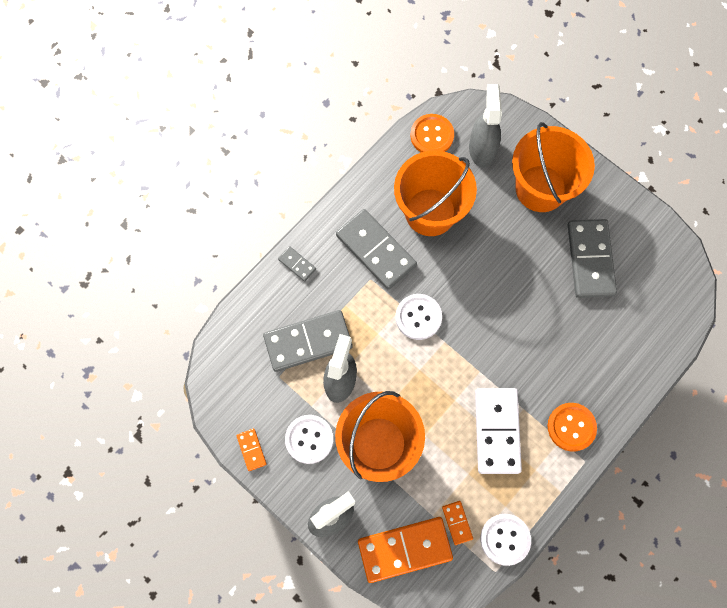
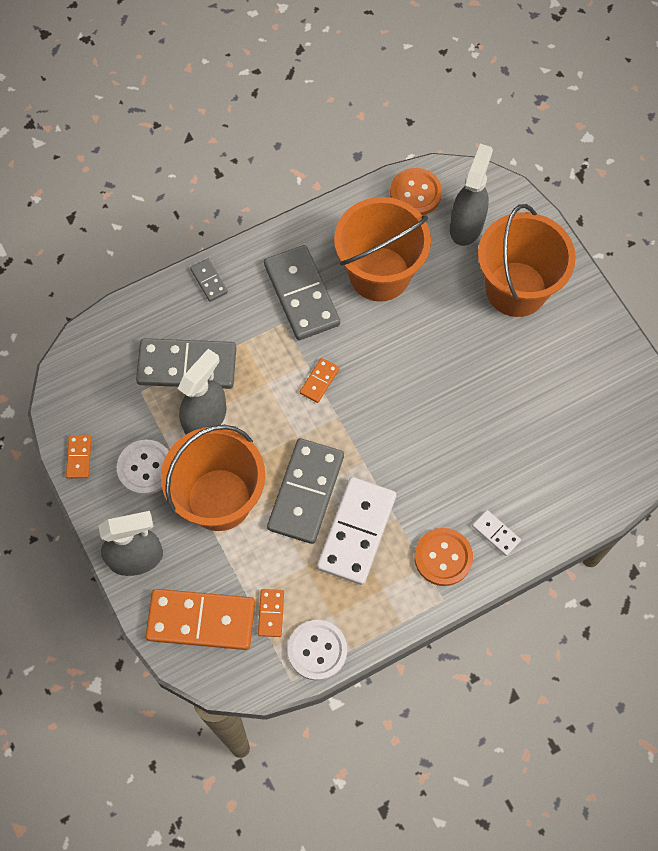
camera: 20 degrees right, 5 degrees down
white button [396,294,442,340] -> orange domino [300,358,340,403]
grey domino [568,219,617,298] -> grey domino moved to [267,438,344,544]
none -> white domino [472,510,521,556]

